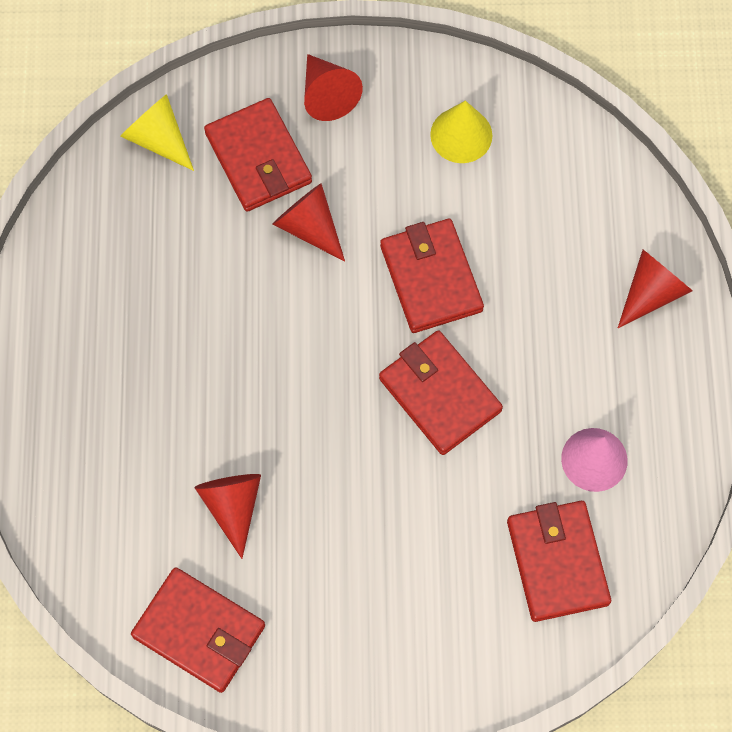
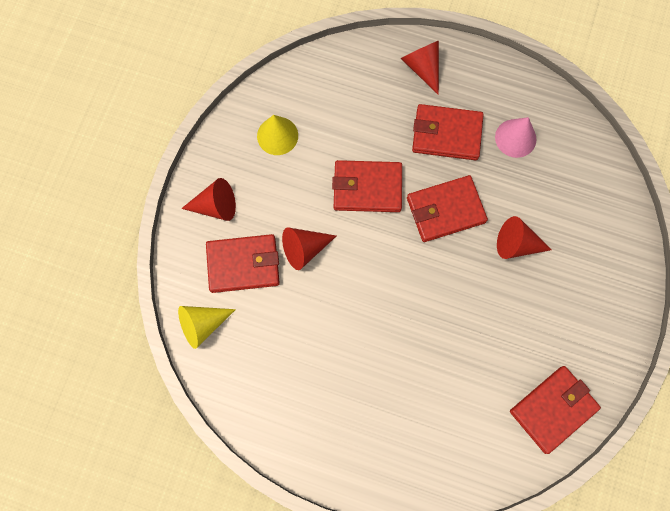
camera: 70 degrees left, 5 degrees up
red cone [194,474,261,559] -> red cone moved to [497,216,552,259]
red wallet [507,501,611,622] -> red wallet moved to [412,104,484,160]

